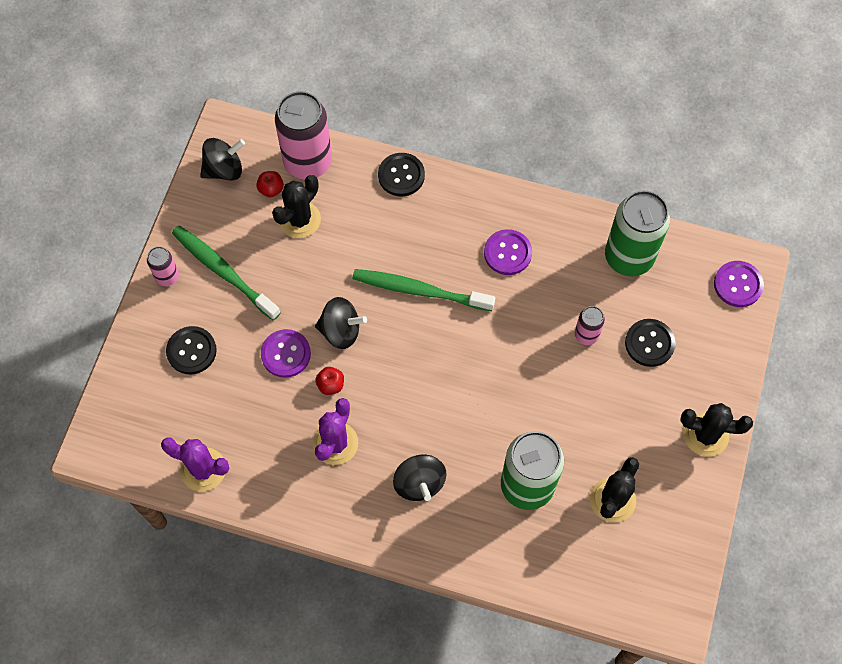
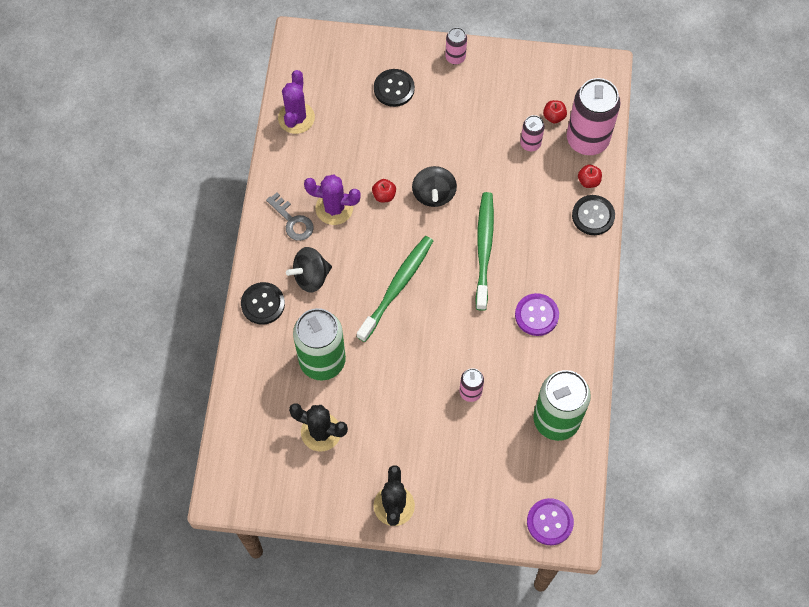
camera: 80 degrees right, 0 degrees up
green toothbrush [172,226,281,321] -> green toothbrush moved to [357,236,433,342]
black spinning top [200,138,245,181] -> none
purple button [261,329,311,378] -> none
black cactus [272,175,321,238] -> pink can [520,115,545,151]
black button [625,319,676,367] -> black button moved to [241,282,285,325]
none -> grey key [266,192,314,241]
none -> red apple [578,165,602,188]

